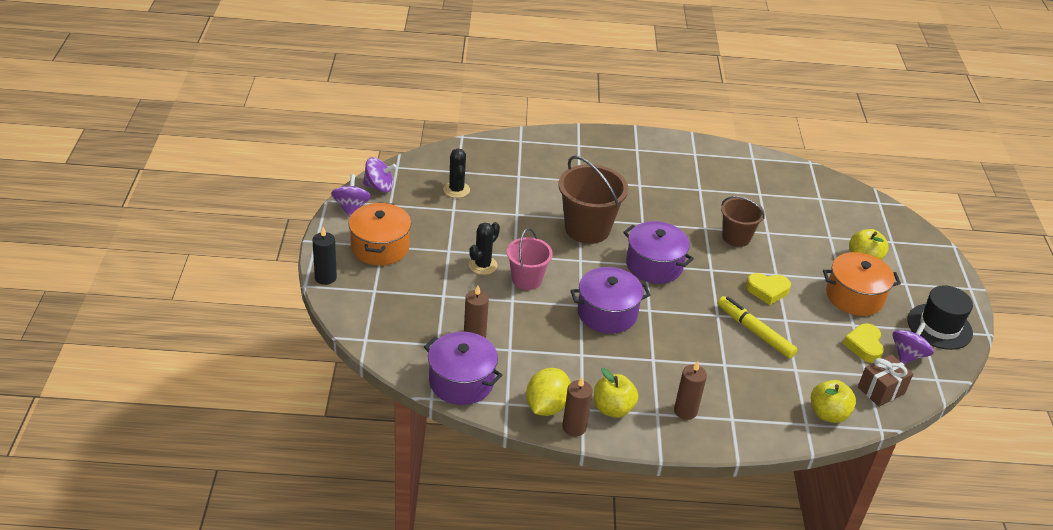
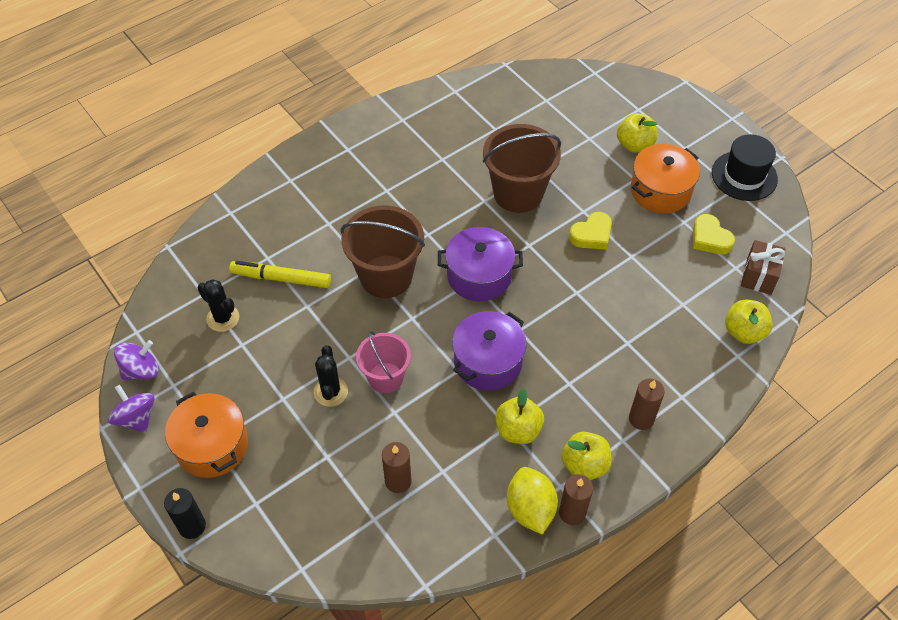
camera: 35 degrees left, 15 degrees up
purple pot [424,332,502,405] -> none
yellow marker [717,296,797,359] -> yellow marker moved to [229,261,331,288]
brown bucket [721,196,765,247] -> brown bucket [483,124,561,213], size x1.59
purple spinning top [892,322,934,364] -> none
none -> yellow apple [496,388,544,444]

